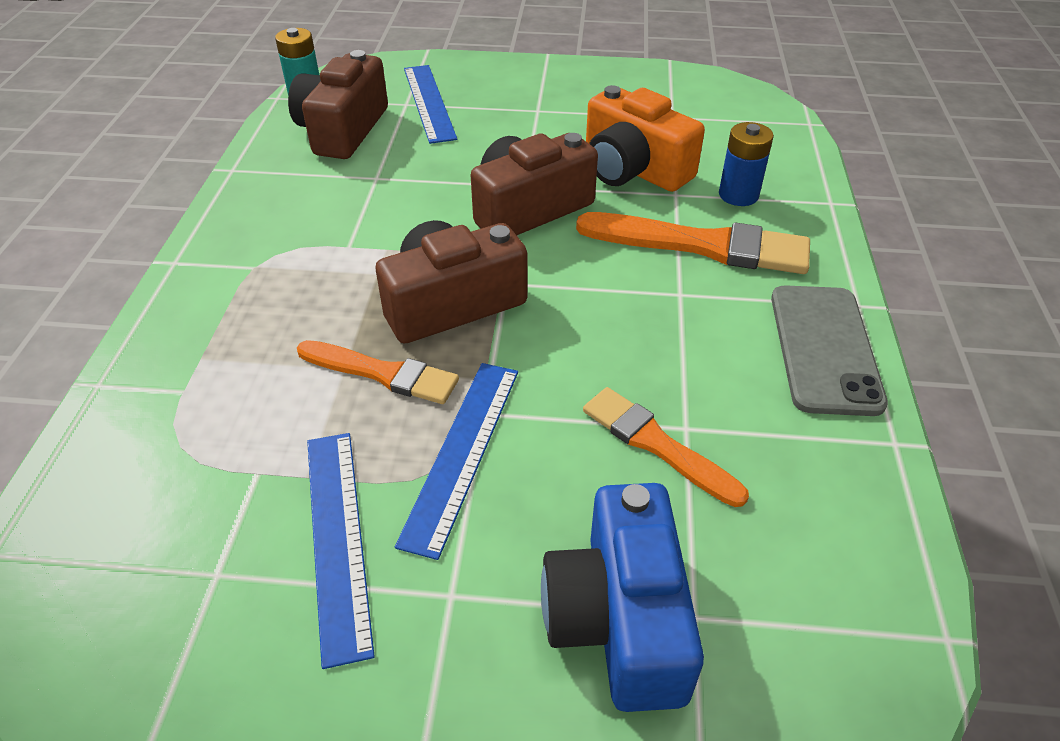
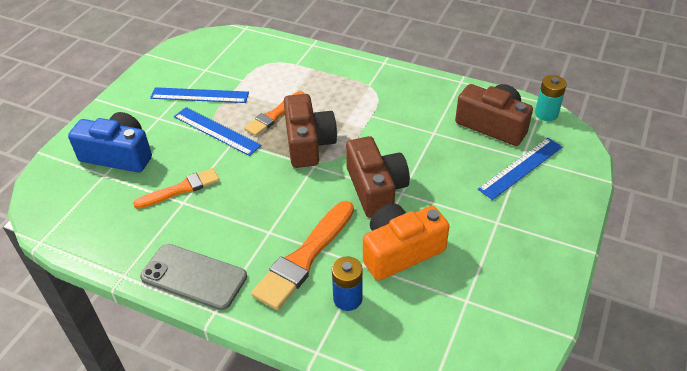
camera: 110 degrees right, 0 degrees up
blue ruler [404,65,457,144] -> blue ruler turned 45 degrees counterclockwise [478,138,563,200]

